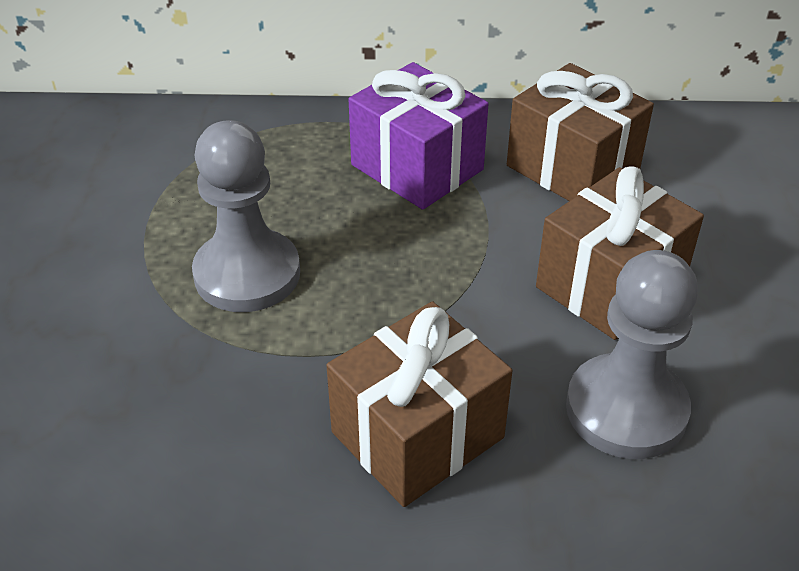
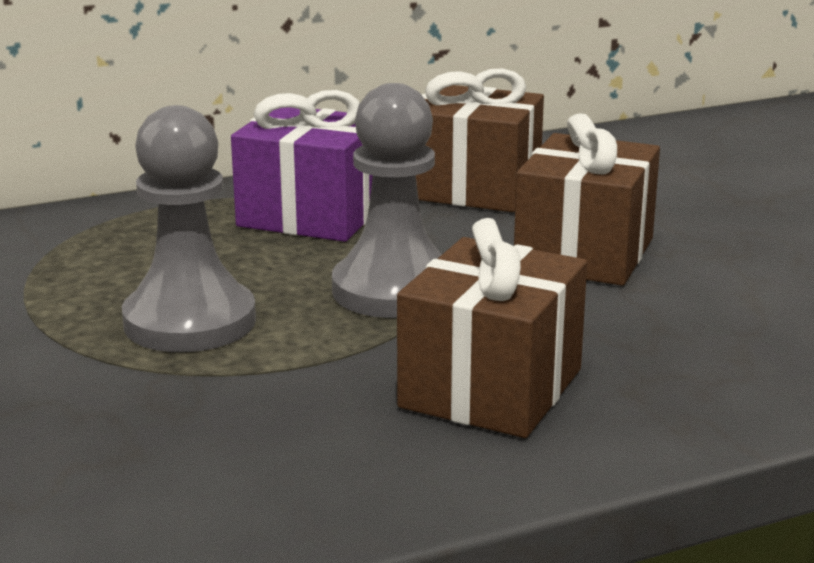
camera: 25 degrees left, 20 degrees down
grey pawn [566,250,698,459] -> grey pawn moved to [332,83,441,318]

